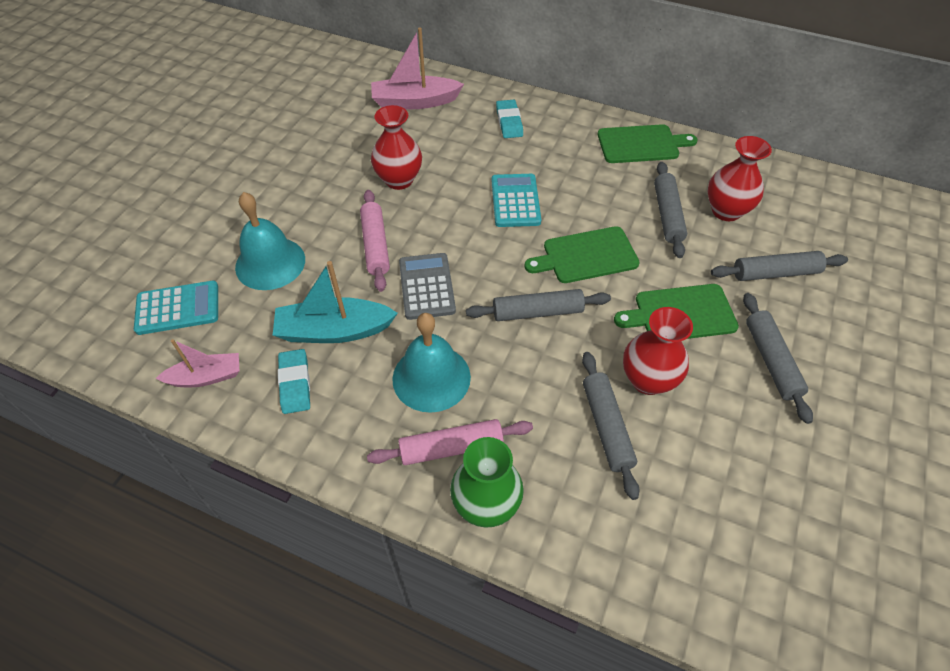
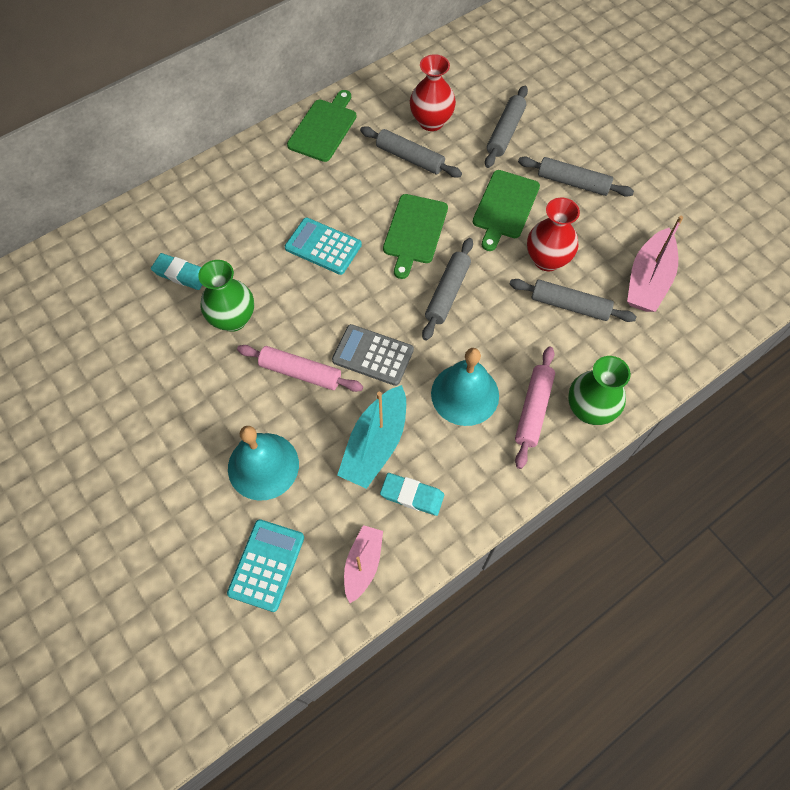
camera: 60 degrees left, 10 degrees up
pink boat [371,27,464,109] -> pink boat moved to [627,216,683,312]
red vase [371,105,422,190] -> green vase [198,260,254,332]
turquoise eraser [496,100,523,138] -> turquoise eraser moved to [151,253,202,290]

